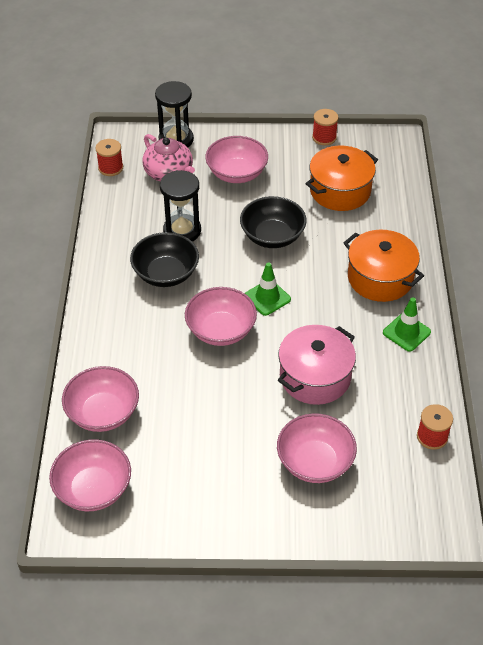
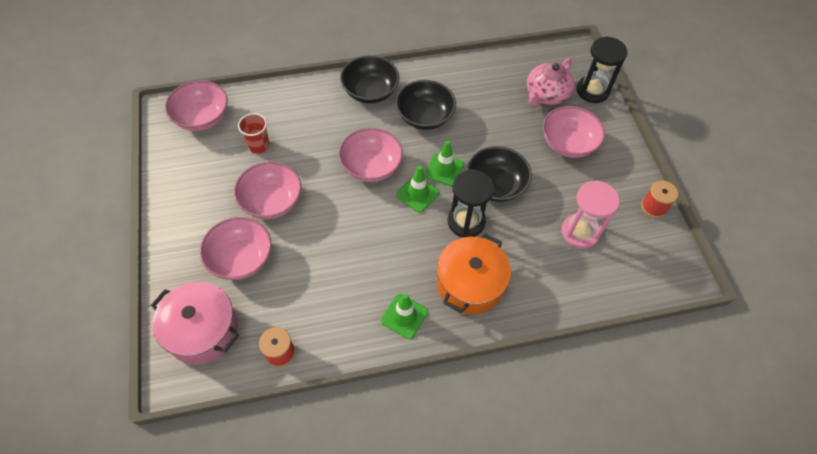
camera: 75 degrees right, 10 degrees up
pink bowl [62,366,139,432] -> pink bowl moved to [234,162,301,219]
red spool [96,139,123,176] -> none
black hourglass [160,170,201,242] -> black hourglass moved to [448,170,494,237]
pink pot [278,325,356,405] -> pink pot moved to [151,282,239,364]
orange pot [305,146,378,211] -> pink hourglass [561,181,620,249]
none -> red cup [238,113,270,154]
none -> black bowl [340,55,400,104]
none -> green traffic cone [425,141,464,186]

